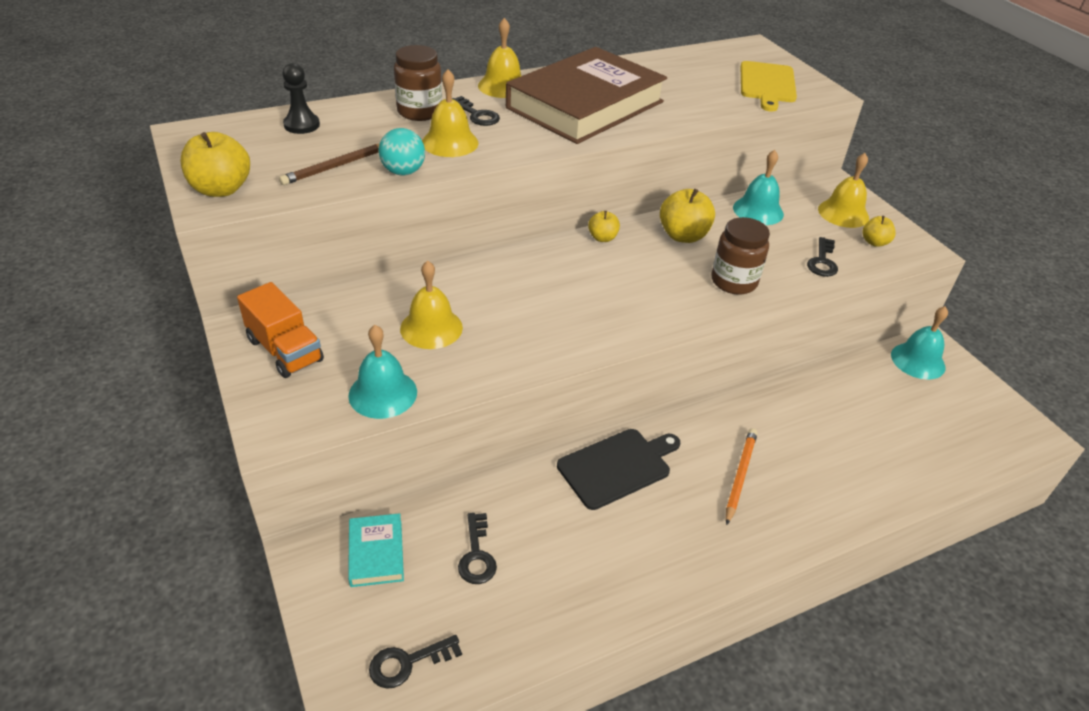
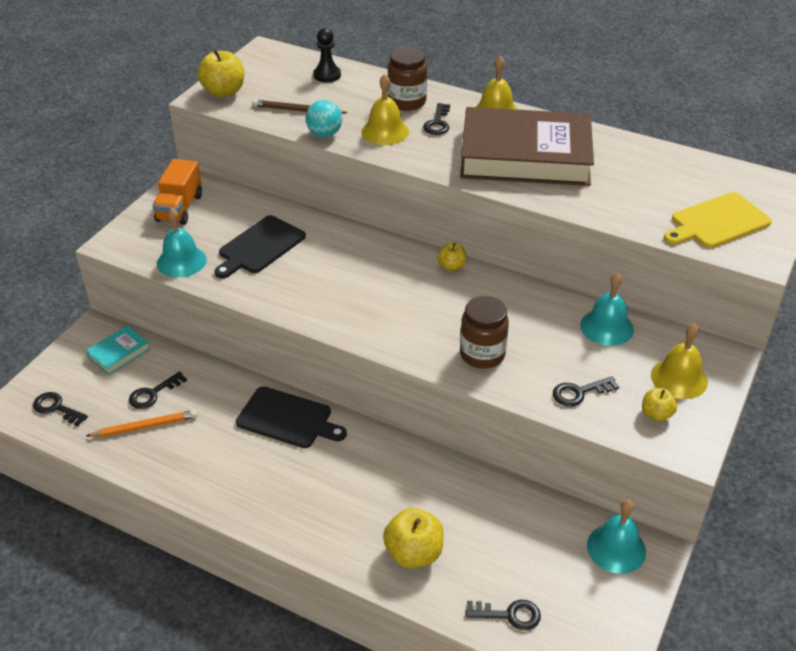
camera: 55 degrees right, 0 degrees up
yellow bell [400,260,463,349] -> black cutting board [214,215,306,278]
yellow apple [660,189,715,243] -> yellow apple moved to [383,508,444,568]
orange pencil [726,428,758,525] -> orange pencil moved to [86,410,198,437]
none -> black key [465,600,541,630]

